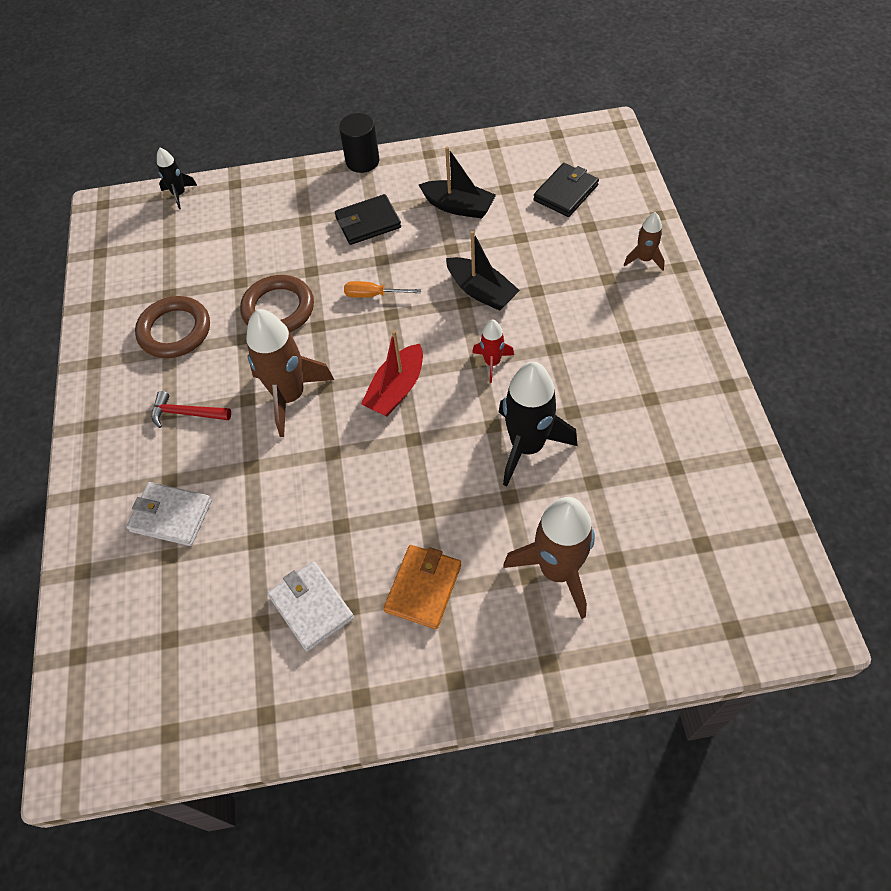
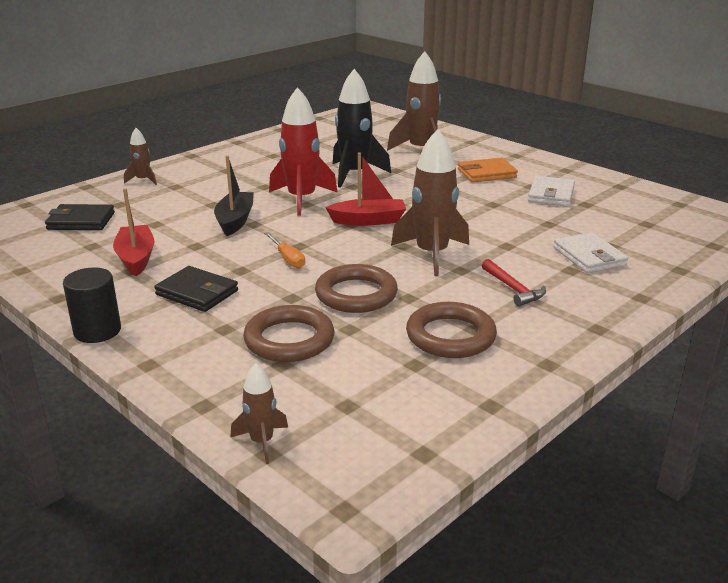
camera: 130 degrees left, 30 degrees down
black rocket [157,148,197,209] -> brown rocket [230,363,288,464]
black boat [419,146,496,219] -> red boat [113,188,155,276]
red rocket [472,320,514,383] -> red rocket [269,87,338,216], size x1.96
none -> brown ring [243,305,334,362]

